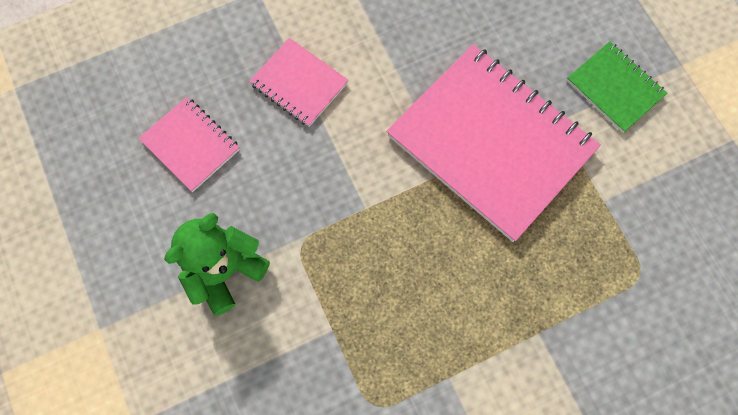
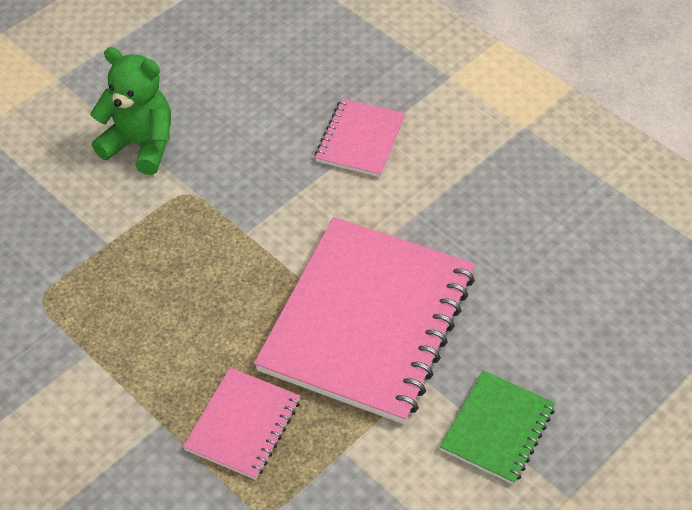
camera: 70 degrees right, 20 degrees down
pink notebook [138,97,240,192] -> pink notebook moved to [183,368,300,480]

